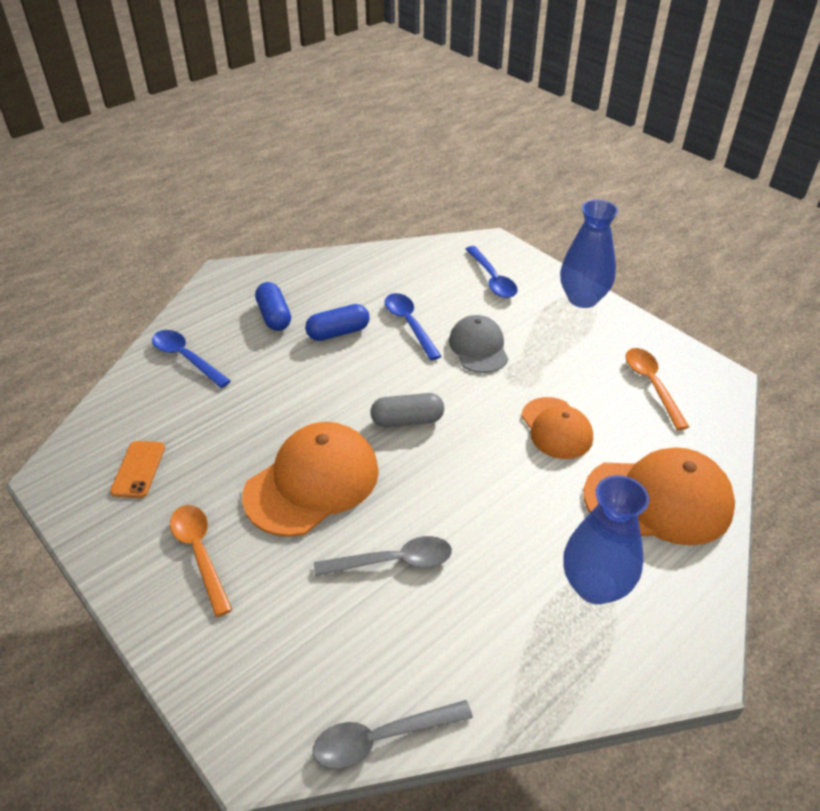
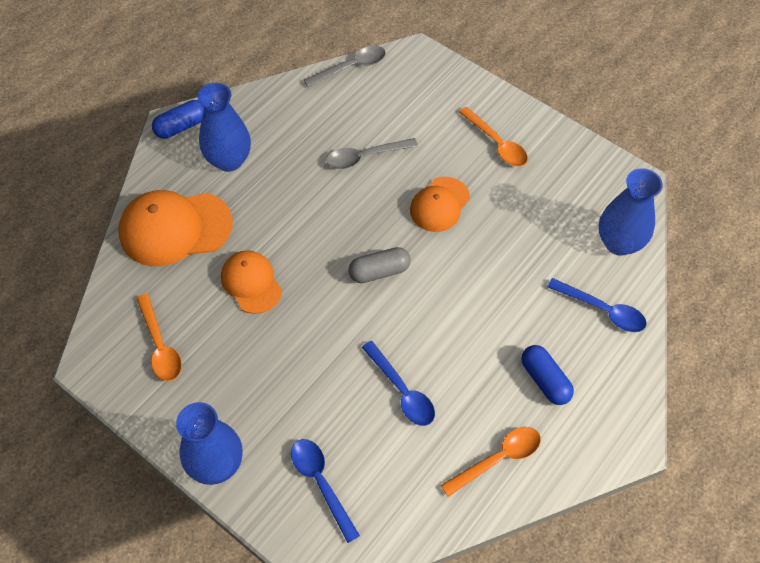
camera: 170 degrees right, 15 degrees up
orange phone [110,441,165,498] -> none
orange cap [242,422,379,537] -> orange cap [410,177,470,232], size x0.62
blue capsule [305,304,370,341] -> blue capsule moved to [152,100,204,138]
grey cap [449,315,508,373] -> none
none -> orange spoon [441,427,541,497]
none -> blue vase [599,168,663,256]

